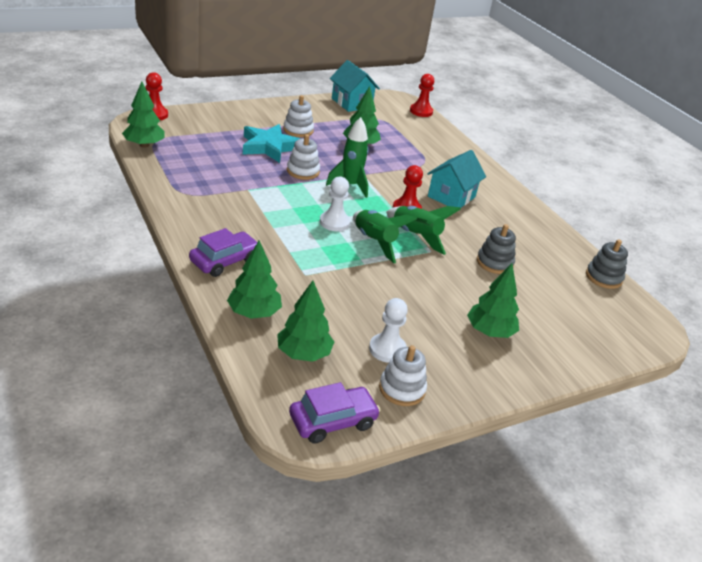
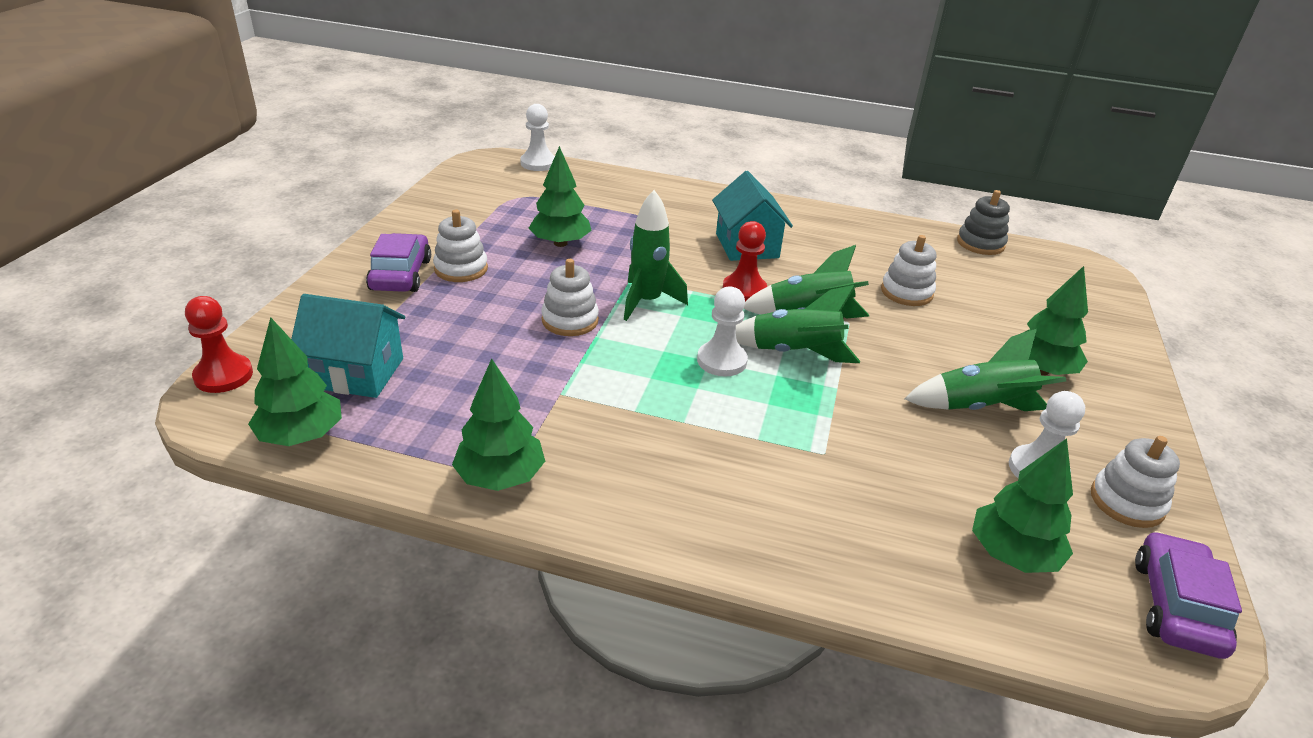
camera: 45 degrees left, 0 degrees up
purple car [189,228,257,277] -> purple car moved to [366,233,431,292]
green tree [227,240,282,319] -> green tree moved to [452,359,545,491]
turquoise star [243,124,300,163] -> none
turquoise house [330,60,380,112] -> turquoise house moved to [291,294,405,398]
red pawn [410,74,434,117] -> white pawn [520,104,555,171]
grey stacking toy [477,224,516,274] -> white stacking toy [881,235,936,306]
none -> green rocket [905,329,1066,411]

